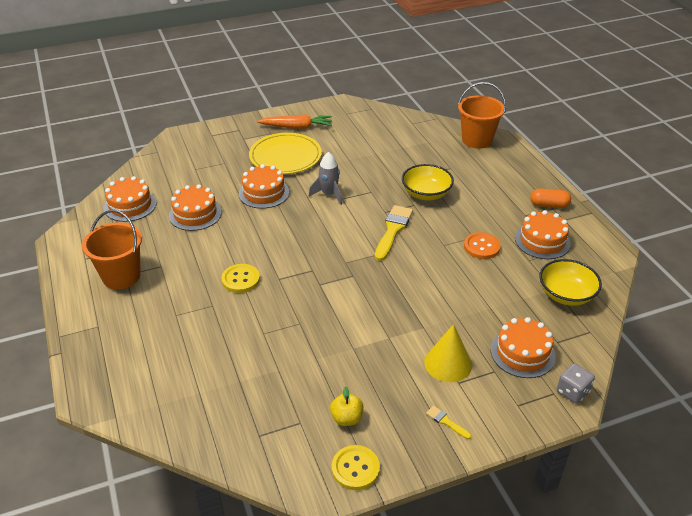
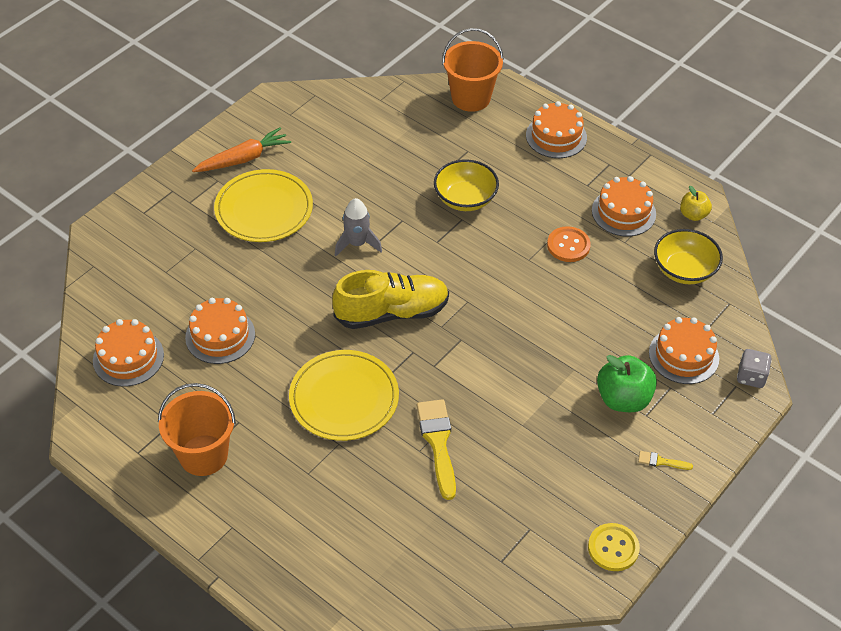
camera: 30 degrees left, 10 degrees up
yellow button [221,264,260,293] -> yellow plate [289,350,399,441]
orange cake [239,164,289,209] -> orange cake moved to [526,101,587,158]
yellow apple [330,386,364,426] -> yellow apple moved to [680,186,712,221]
yellow brush [375,205,413,261] -> yellow brush moved to [417,399,456,500]
yellow cone [424,324,472,382] -> green apple [597,355,657,412]
orange capsule [530,188,571,208] -> none
none -> yellow shoe [332,270,449,329]

